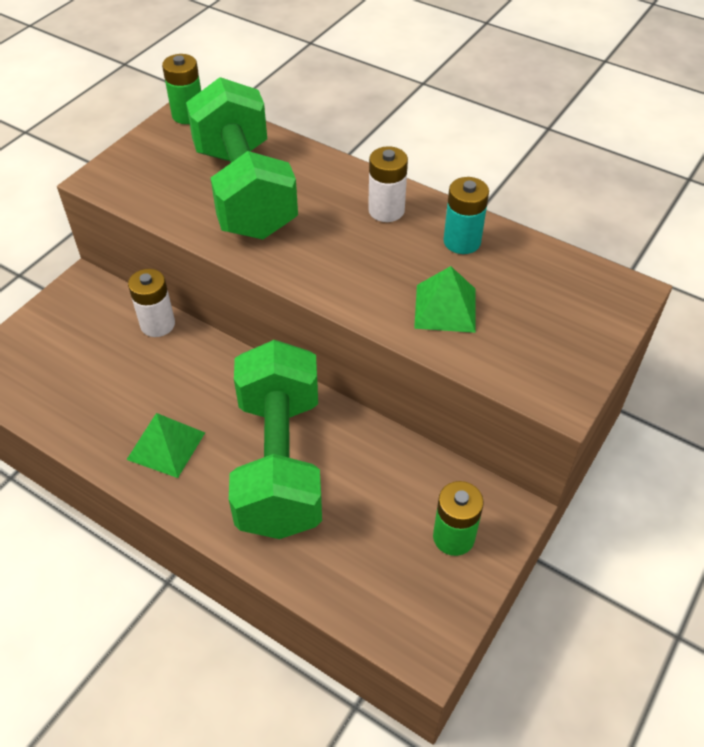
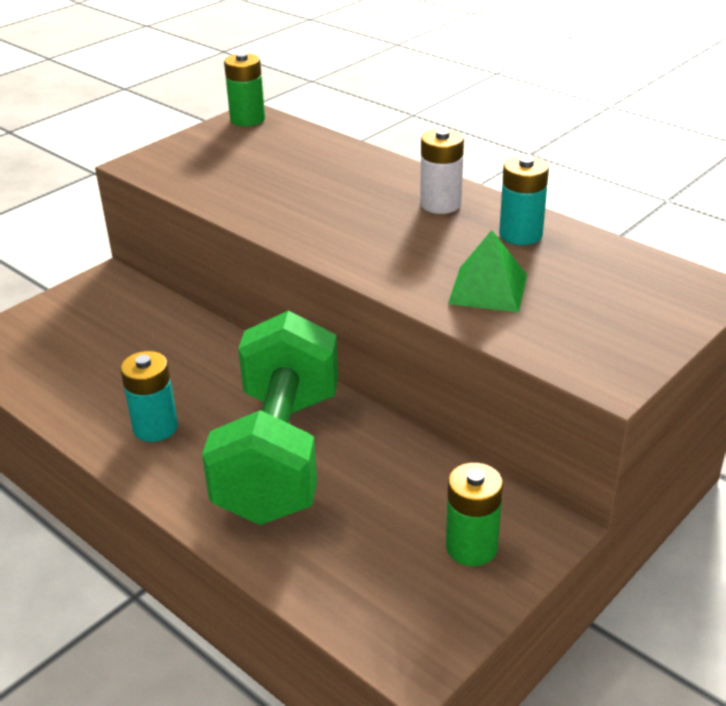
camera: 10 degrees right, 15 degrees down
green pyramid [126,413,205,478] -> turquoise battery [120,351,178,442]
white battery [128,269,175,337] -> none
green dumbbell [186,77,298,240] -> none

